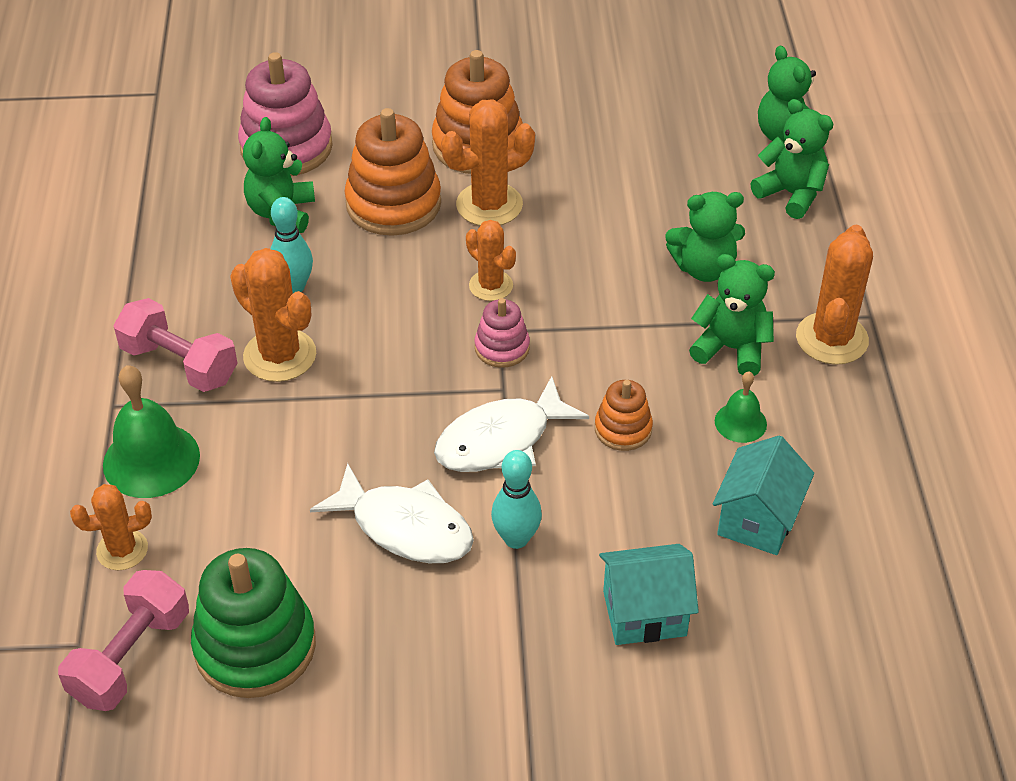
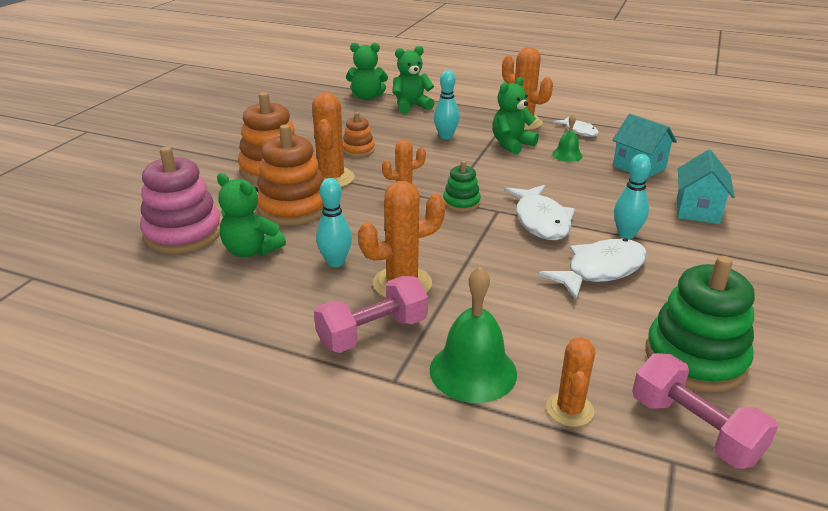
camera: 65 degrees left, 15 degrees down
pink stacking toy [475,298,530,368] -> green stacking toy [443,161,481,212]
orange stacking toy [595,380,653,451] -> orange stacking toy moved to [343,112,375,157]
green teddy bear [666,192,745,282] -> turquoise bowling pin [434,70,460,140]
none -> white fish [553,117,599,137]

